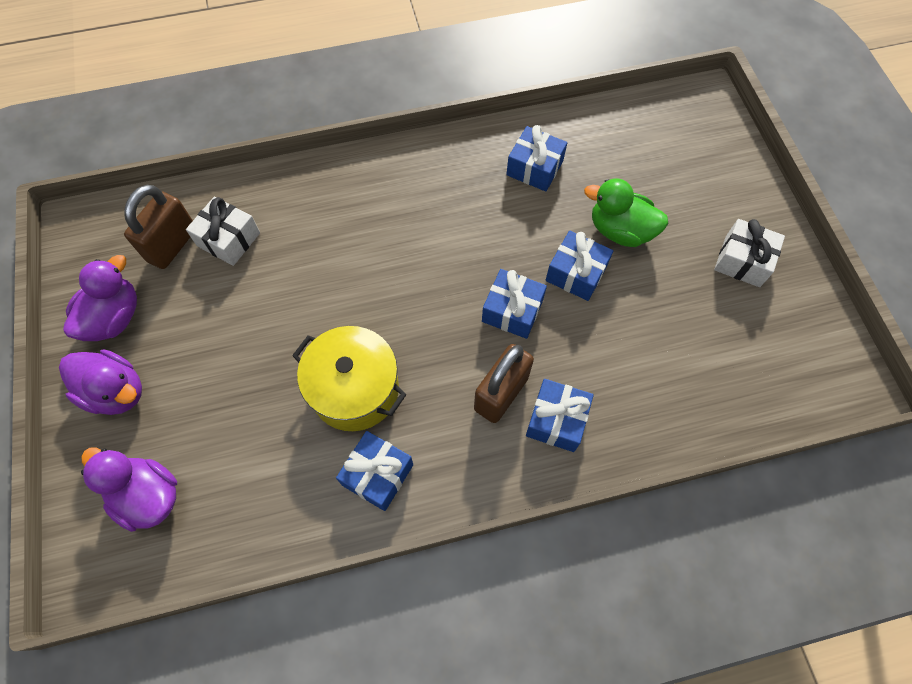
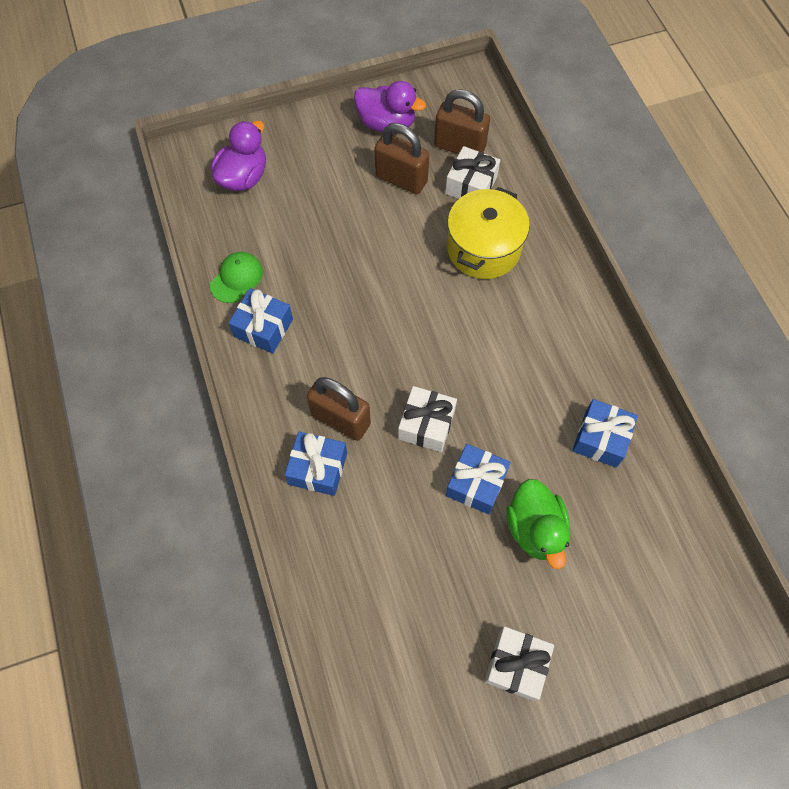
camera: 85 degrees right, 0 degrees up
purple duck [59,349,142,415] -> none
yellow pot [292,326,407,431] -> yellow pot moved to [447,187,530,279]
blue gift [482,269,547,339] -> white gift [398,386,457,452]
green duck [584,178,668,247] -> green duck turned 150 degrees clockwise [506,479,570,569]
none -> green cap [210,252,263,303]
none -> brown padlock [374,123,429,194]

